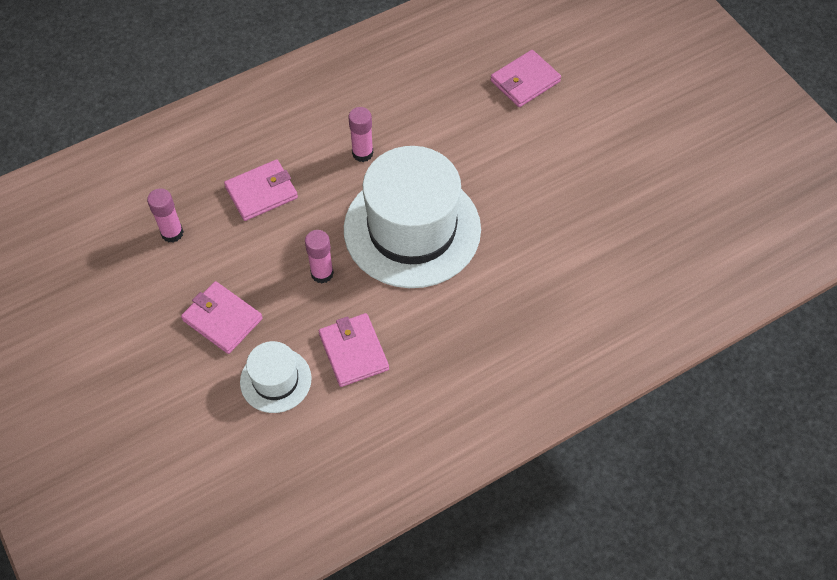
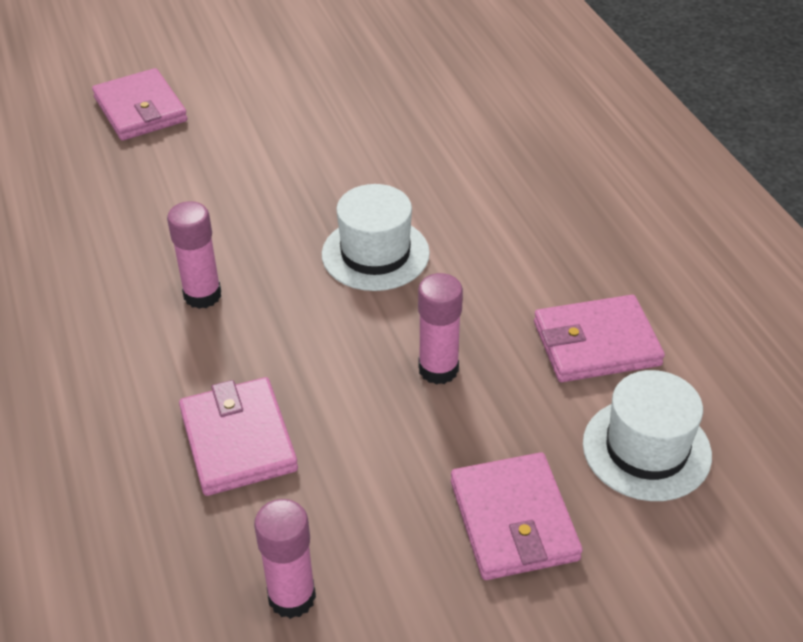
camera: 80 degrees left, 15 degrees down
pink wallet [181,281,263,354] -> pink wallet turned 60 degrees counterclockwise [451,452,583,580]
white hat [344,146,481,288] -> white hat [322,184,430,291], size x0.48

